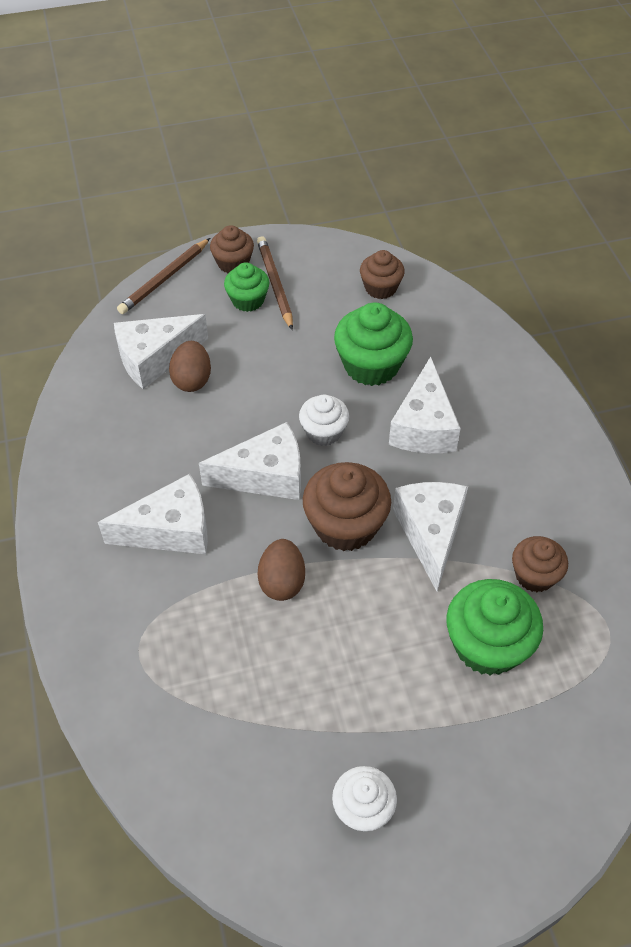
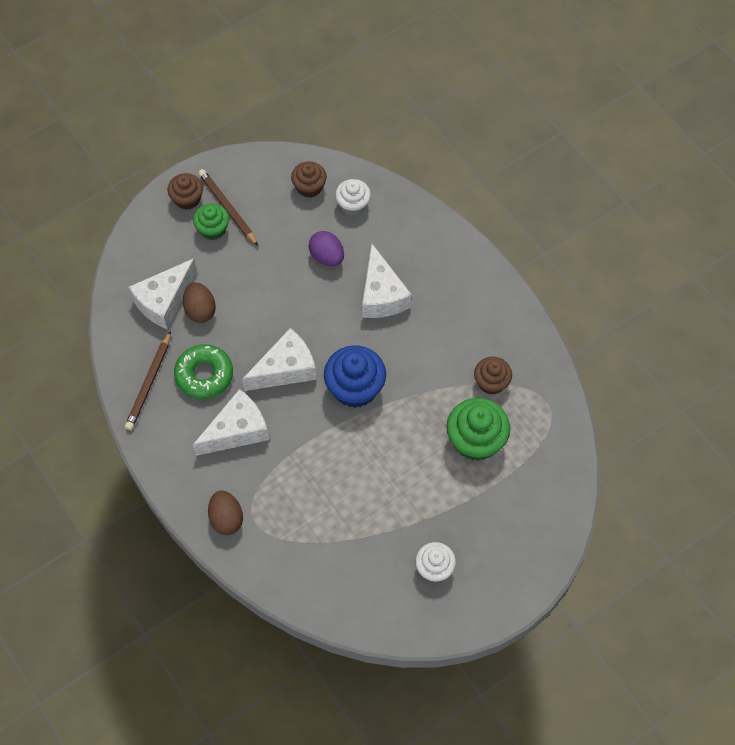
camera: 20 degrees left, 10 degrees up
brown pencil [117,238,210,314] -> brown pencil moved to [125,331,171,430]
brown egg [257,539,305,601] -> brown egg moved to [208,490,243,535]
white cupcake [299,394,349,446] -> white cupcake moved to [335,179,371,216]
brown cupcake [302,462,391,551] -> blue cupcake [324,345,386,408]
green cupcake [334,302,413,386] -> purple egg [309,231,344,266]
white cheese [393,482,468,591] -> none
none -> green donut [174,344,233,399]

